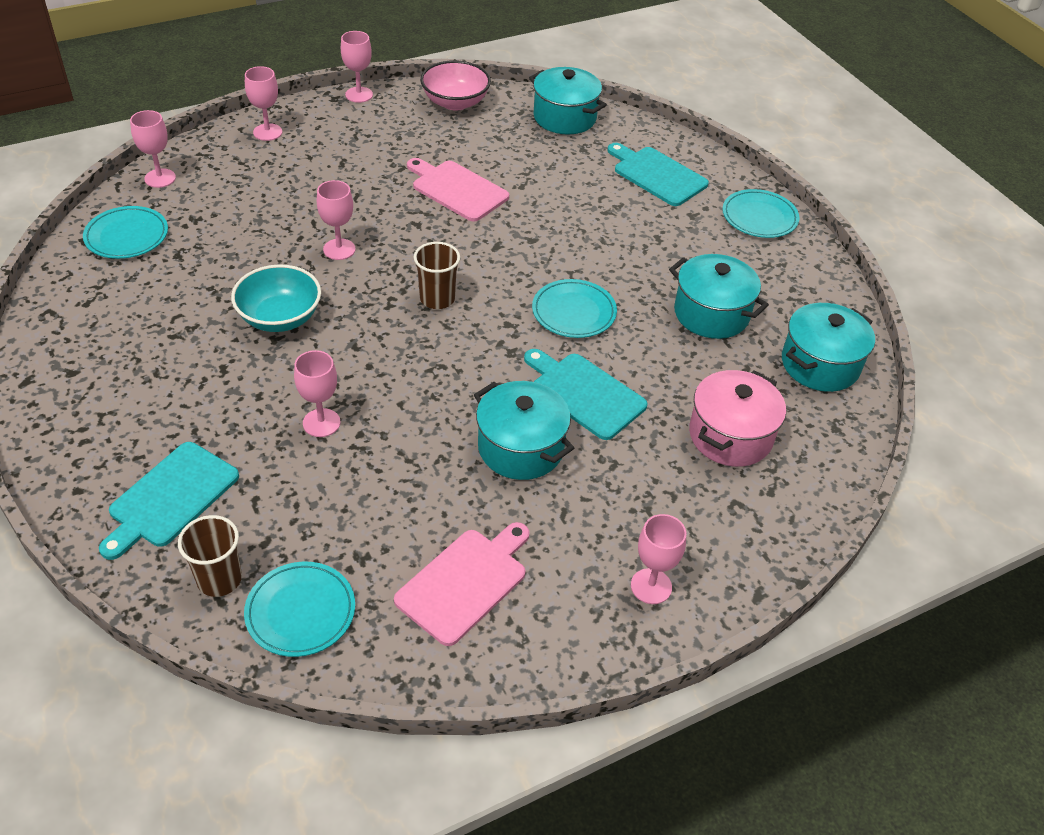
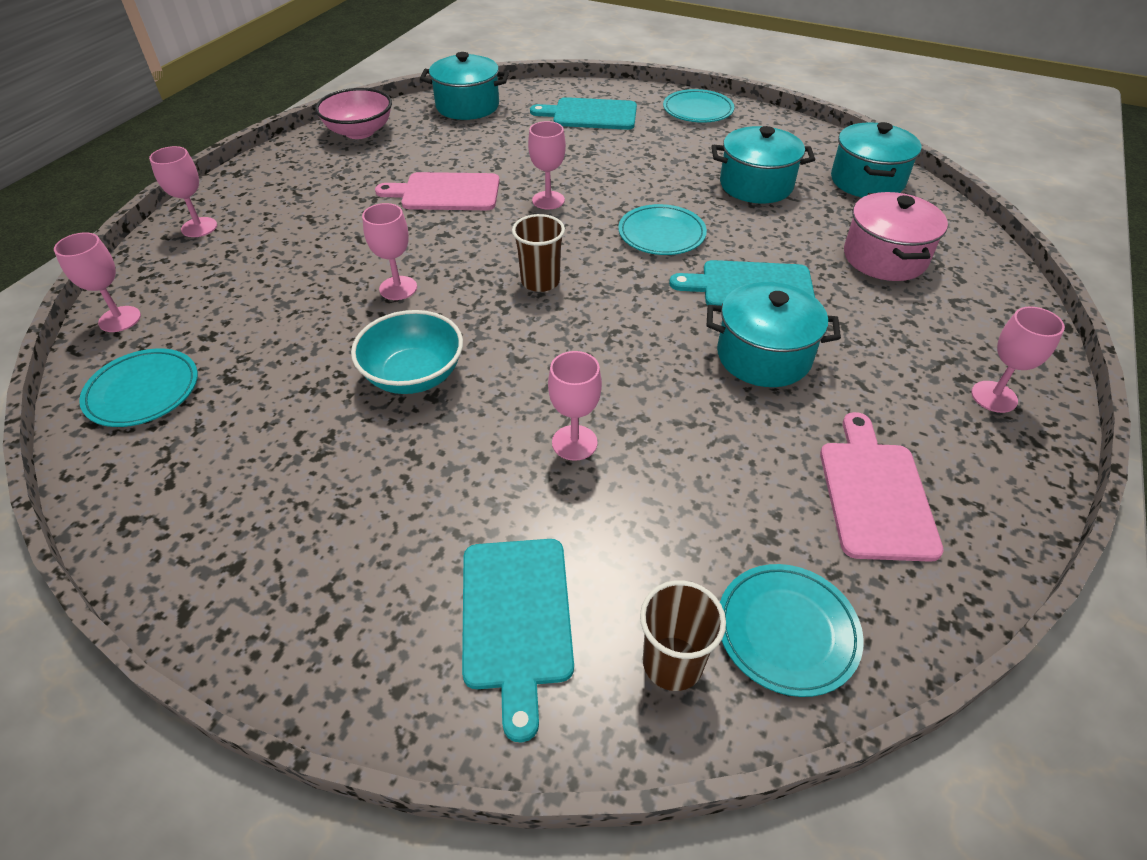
camera: 35 degrees left, 0 degrees up
pink goblet [341,31,373,103] -> pink goblet moved to [528,121,566,210]

